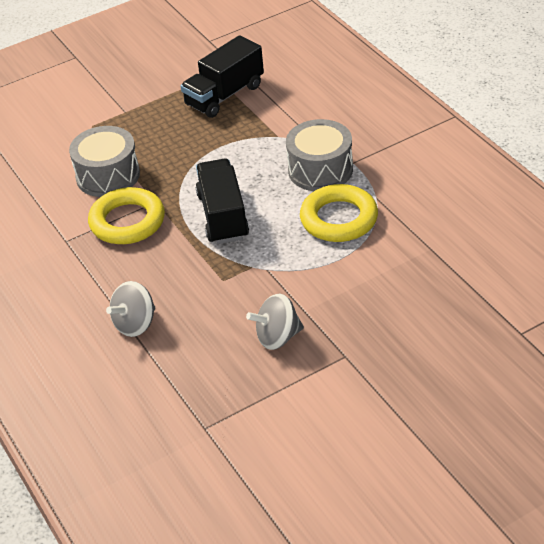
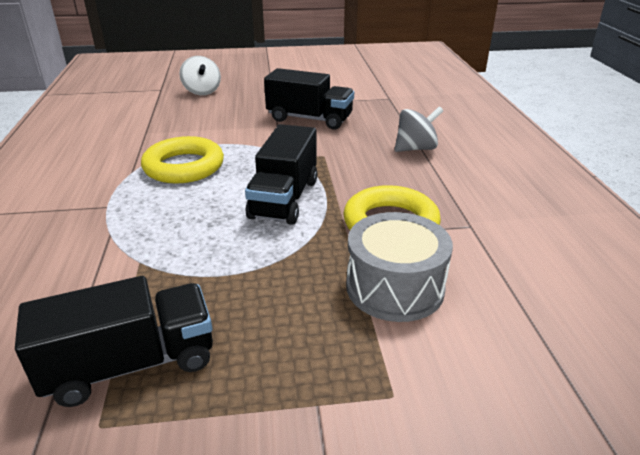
camera: 160 degrees left, 10 degrees down
grey spinning top [246,294,304,350] -> black truck [264,68,354,129]
grey drum [286,119,353,191] -> none
none -> white spinning top [179,56,221,95]

